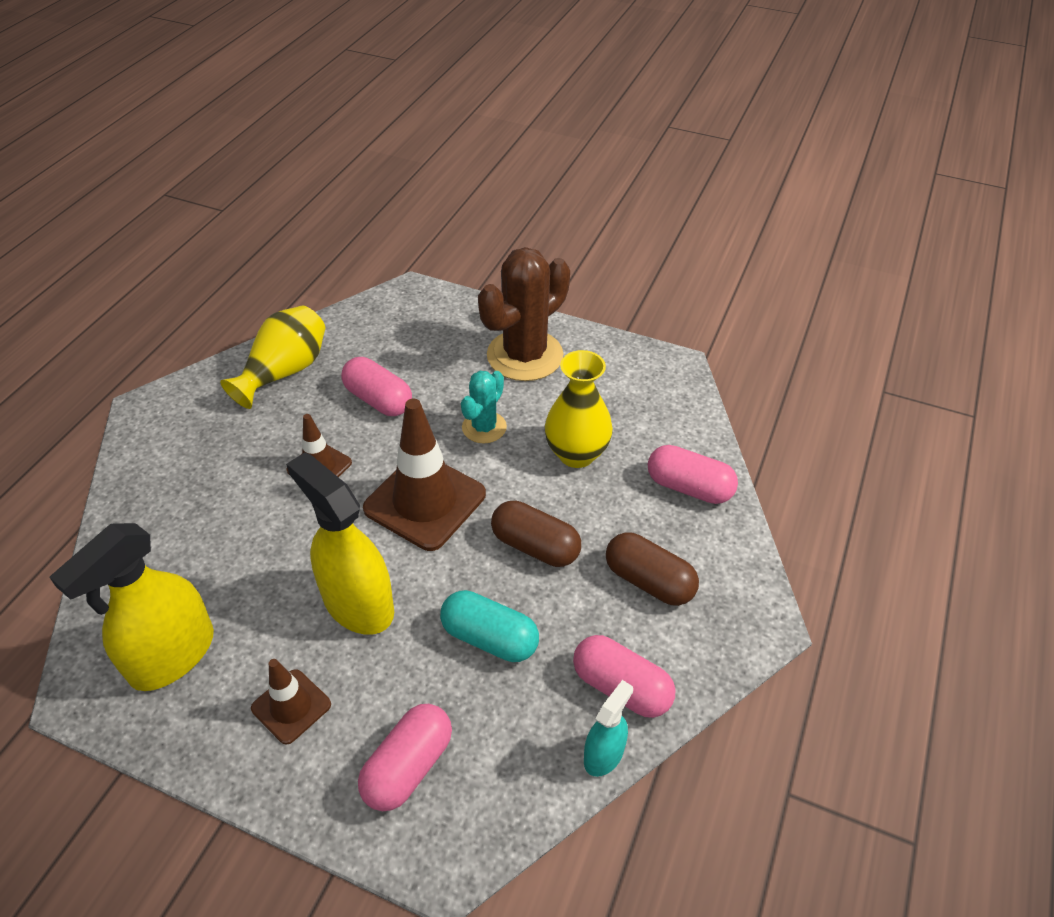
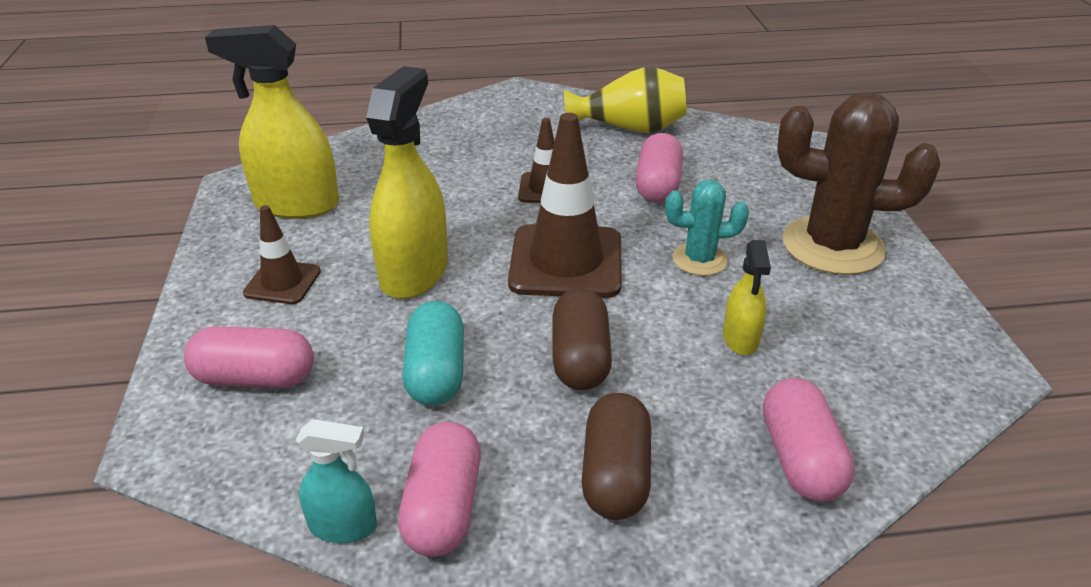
camera: 60 degrees right, 10 degrees down
yellow vase [545,350,613,468] -> yellow spray bottle [723,240,771,355]

